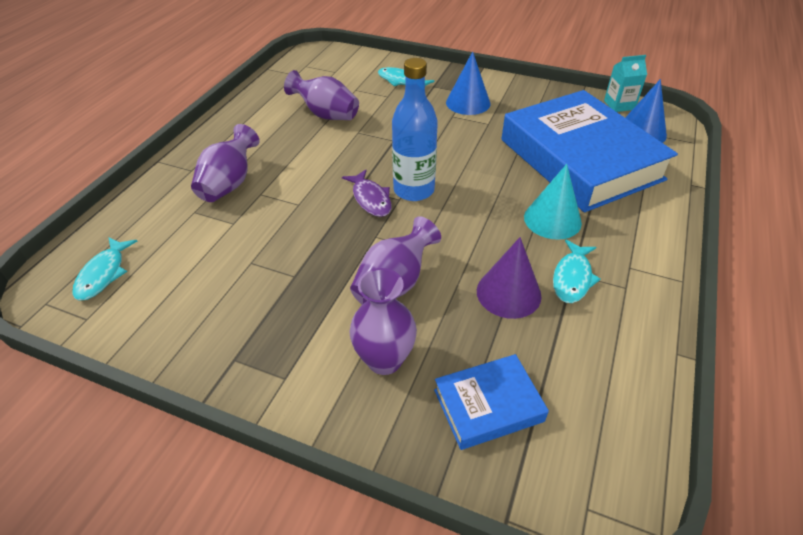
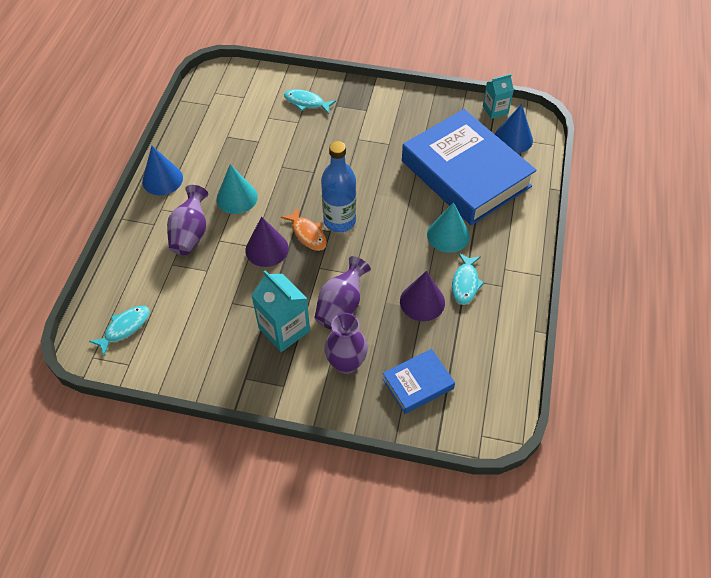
camera: 10 degrees left, 10 degrees up
turquoise fish [72,237,137,301] -> turquoise fish turned 135 degrees counterclockwise [89,306,150,355]
purple vase [284,70,359,120] -> none
purple fish [342,170,392,217] -> orange fish [281,207,327,251]
blue cone [446,51,490,115] -> blue cone moved to [142,146,183,195]
none -> turquoise cone [216,164,258,214]
none -> purple cone [245,216,289,267]
none -> turquoise carton [251,270,310,352]

